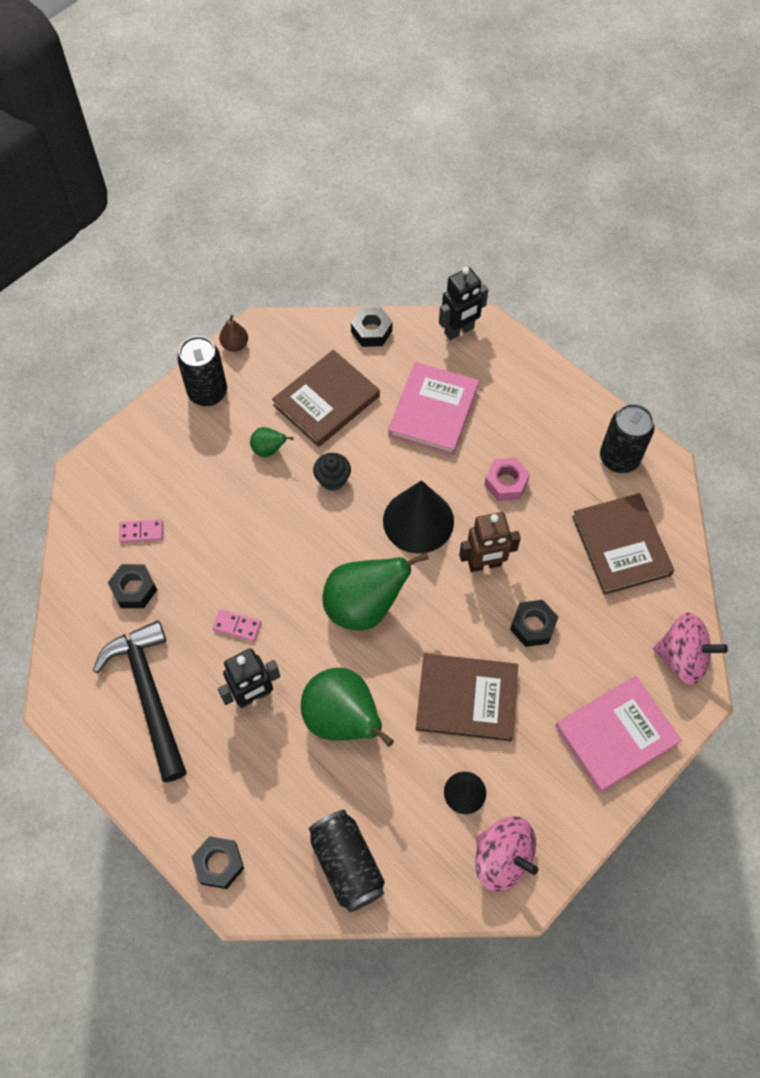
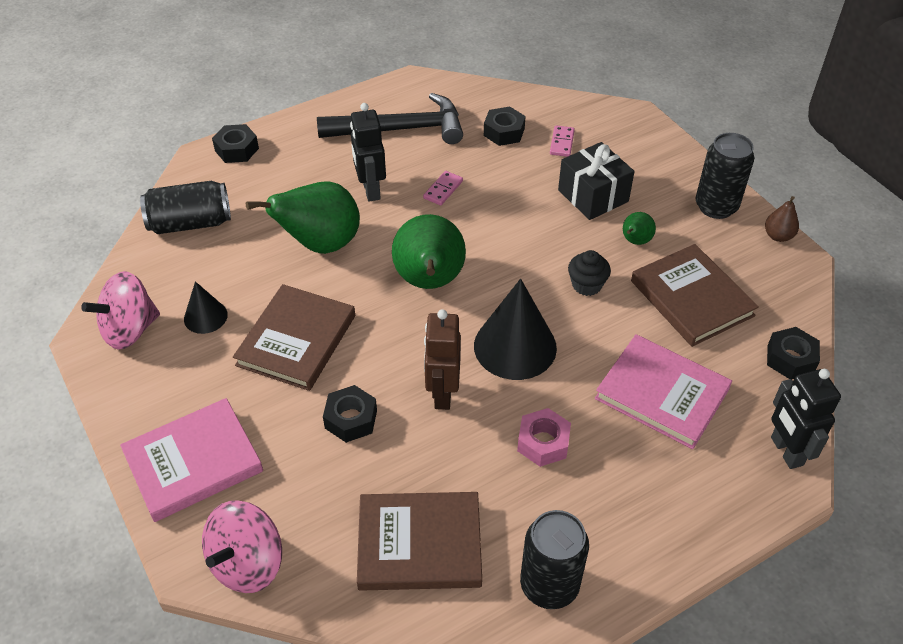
camera: 105 degrees right, 15 degrees down
pink book [555,676,682,793] -> pink book turned 75 degrees clockwise [120,398,263,522]
none -> black gift [558,142,635,220]

